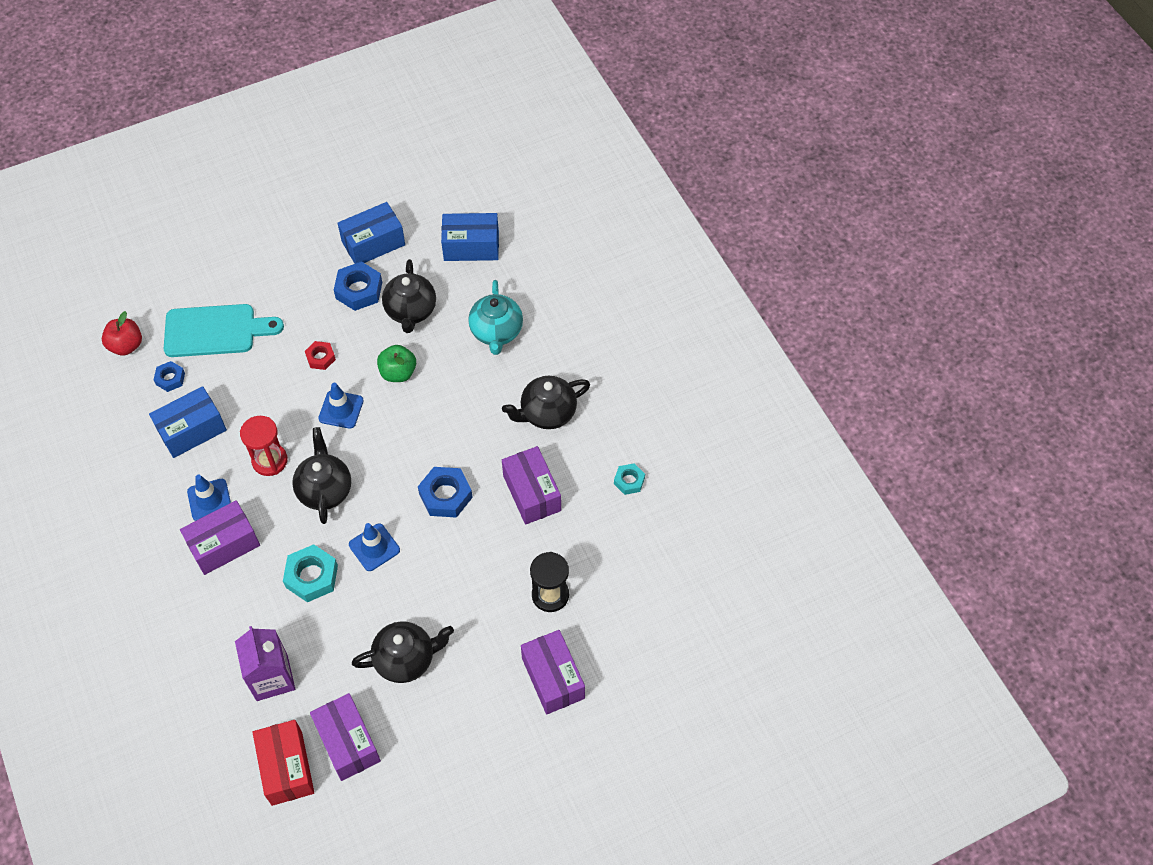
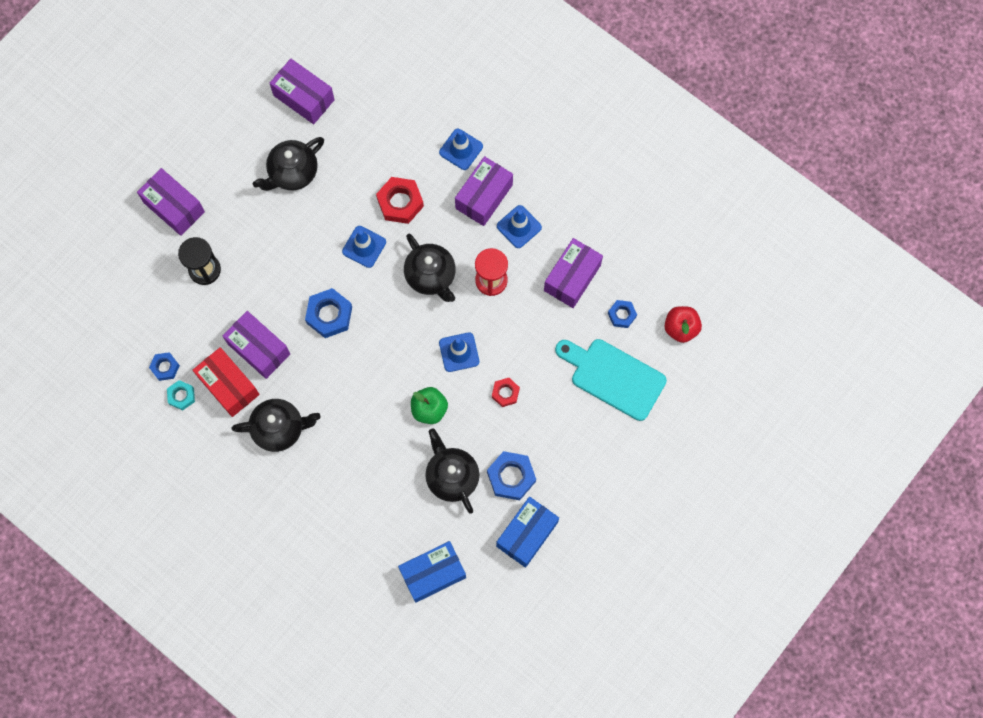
camera: 155 degrees right, 15 degrees up
blue box [149,386,227,458] -> purple box [544,238,603,308]
turquoise cutting board [164,304,284,357] -> turquoise cutting board turned 60 degrees clockwise [555,339,667,421]
purple carton [235,626,295,701] -> none
red box [252,720,314,806] -> red box moved to [193,347,260,417]
turquoise nut [283,544,338,602] -> red nut [376,177,424,224]
turquoise teapot [468,280,523,355] -> none
black teapot [502,376,590,429] -> black teapot turned 45 degrees clockwise [231,399,321,452]
none -> blue nut [149,352,180,381]
none -> blue traffic cone [439,129,483,170]

